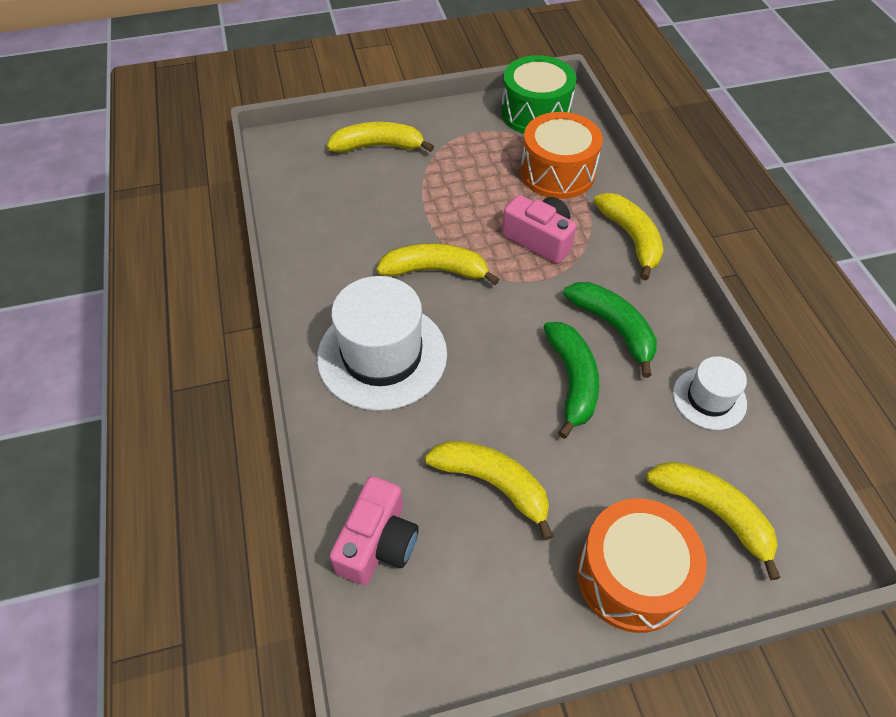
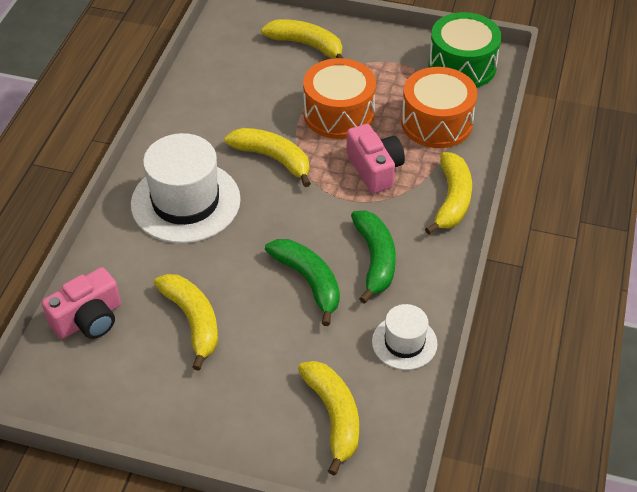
camera: 30 degrees right, 5 degrees down
green banana [543,322,599,439] -> green banana turned 60 degrees counterclockwise [265,239,340,326]
orange drum [577,499,707,633] -> orange drum moved to [303,58,376,139]

